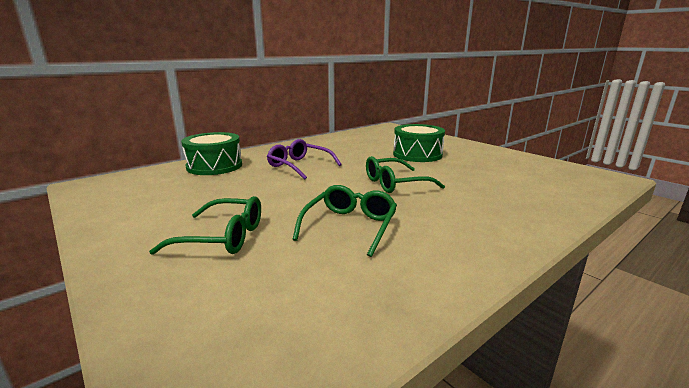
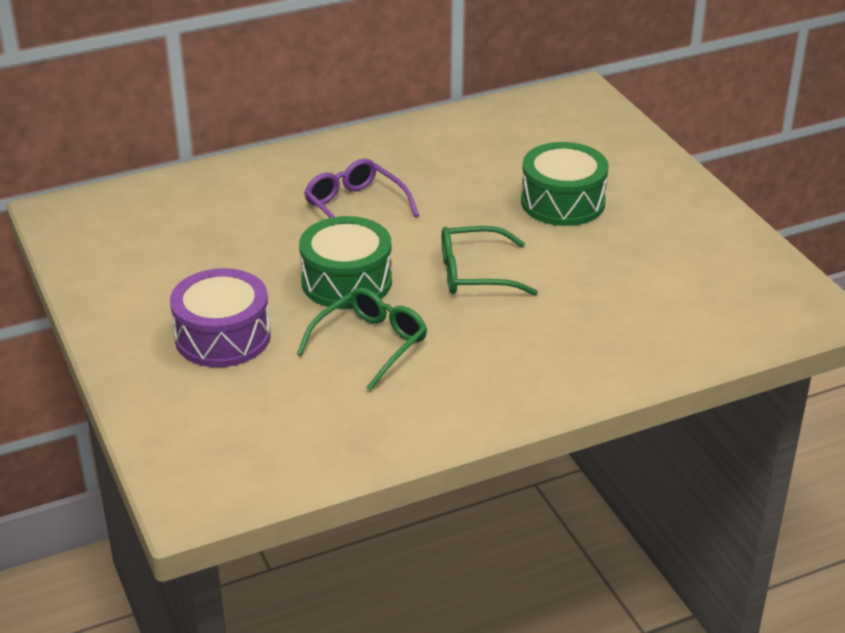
camera: 15 degrees right, 15 degrees up
green glasses [149,196,261,255] -> purple drum [170,268,271,367]
green drum [181,132,242,175] -> green drum moved to [299,216,392,309]

